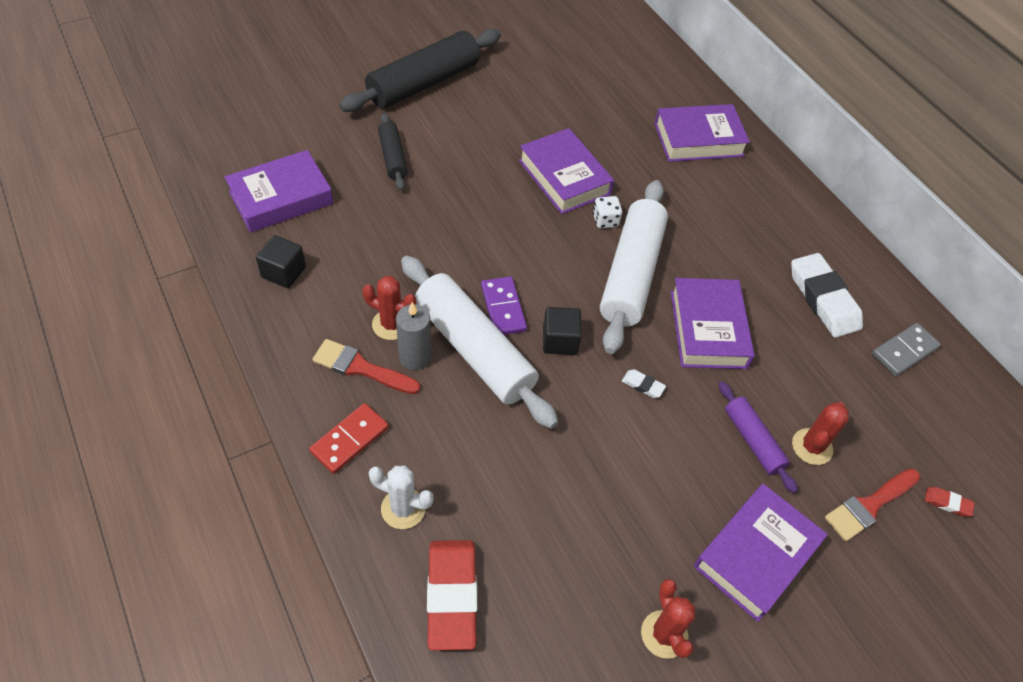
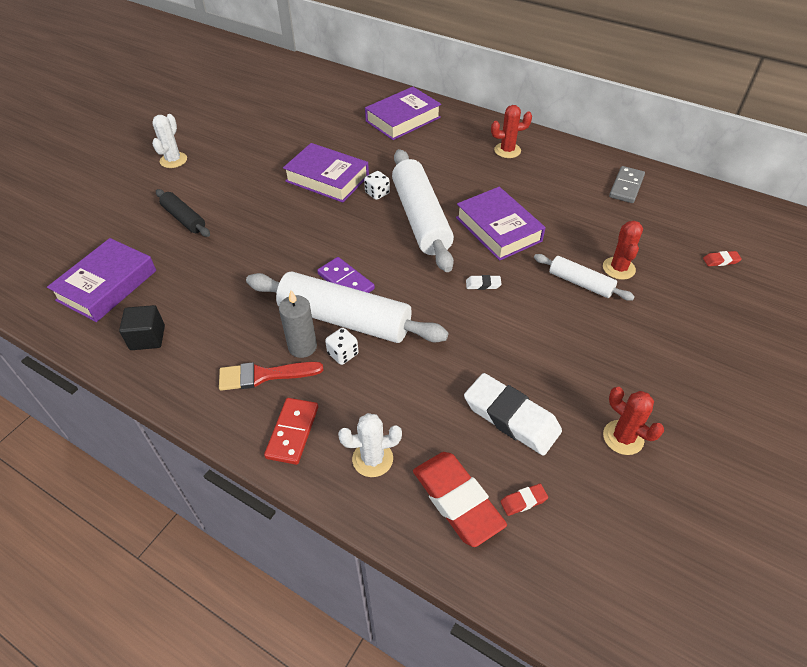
camera: 25 degrees left, 5 degrees down
black rolling pin [339,29,501,112] -> white cactus [152,114,187,168]
red cactus [362,276,417,340] -> red cactus moved to [491,105,532,158]
black cube [543,307,582,355] -> none
purple book [694,484,828,622] -> none
purple rolling pin [719,381,798,493] -> white rolling pin [534,254,635,301]
white eraser [791,253,863,338] -> white eraser moved to [464,373,562,455]
red brush [825,469,920,541] -> none
none -> white dice [325,328,359,365]
none -> red eraser [500,484,548,516]

